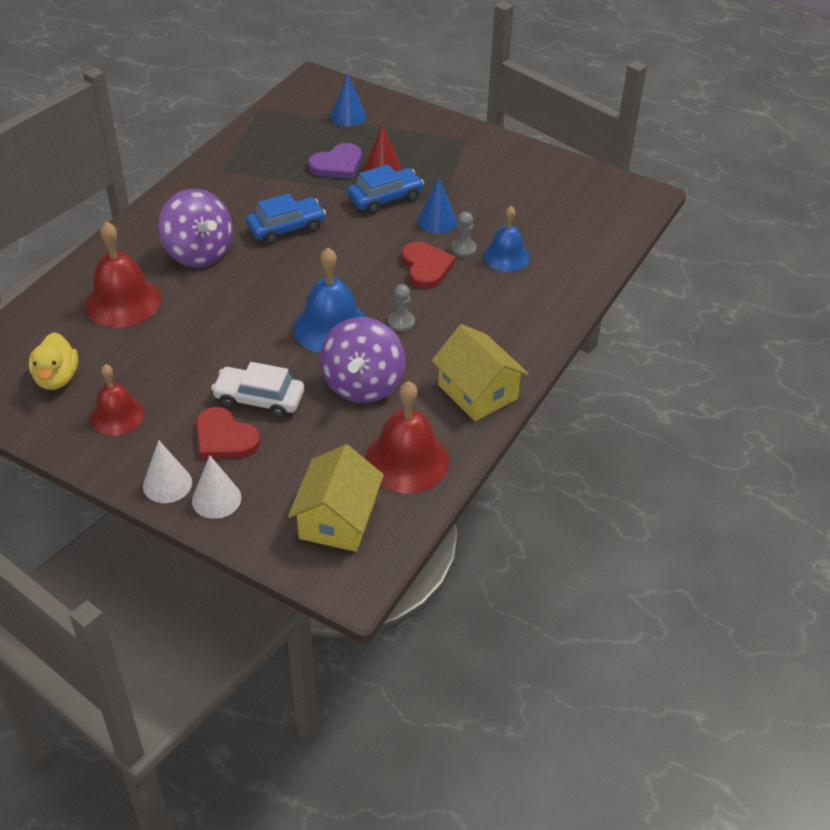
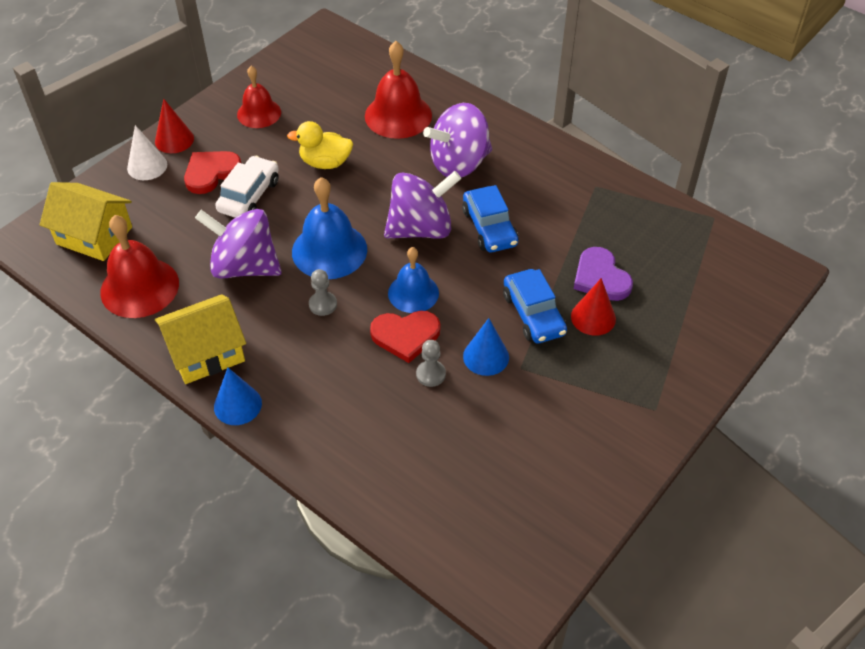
camera: 100 degrees right, 5 degrees up
yellow duck [29,332,78,390] -> yellow duck moved to [287,121,353,169]
white cone [143,440,192,503] -> red cone [155,99,194,153]
blue cone [331,73,366,126] -> blue cone moved to [214,368,262,425]
blue bell [483,206,530,272] -> blue bell moved to [388,247,439,313]
none -> purple spinning top [384,171,461,239]

